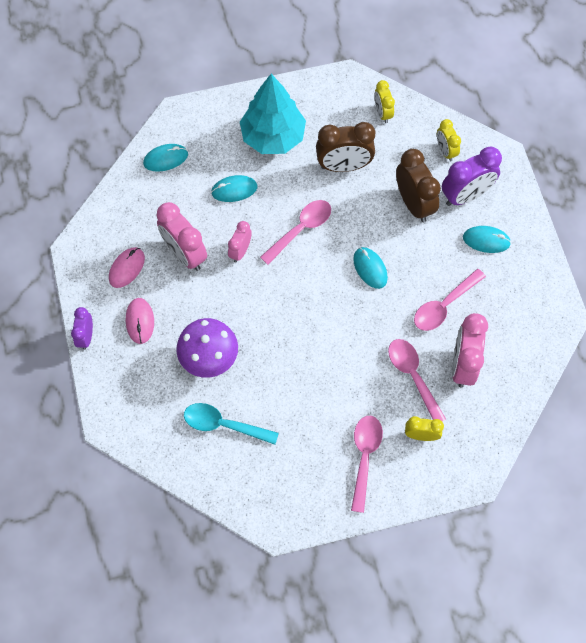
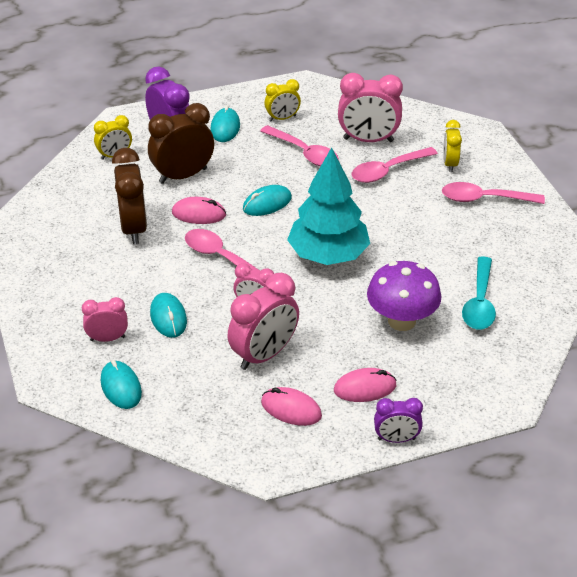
camera: 95 degrees left, 25 degrees down
turquoise tree [240,74,306,154] -> turquoise tree moved to [287,147,370,265]
yellow clock [374,80,395,123] -> yellow clock moved to [264,79,301,121]
none -> pink clock [82,297,128,342]
none -> pink mouse [172,197,226,224]

